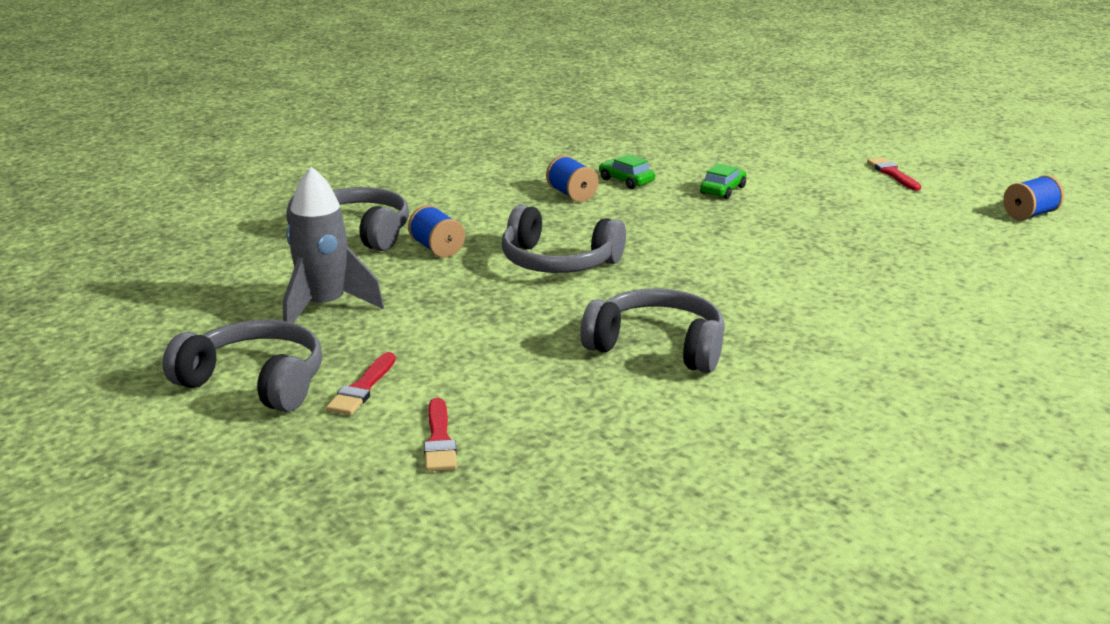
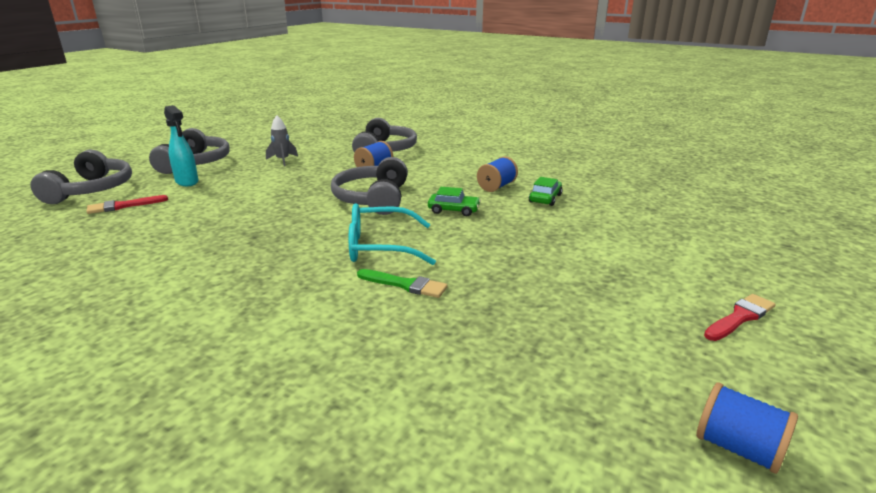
camera: 70 degrees right, 0 degrees up
grey rocket [283,166,384,323] -> grey rocket [266,115,298,166], size x0.55
red brush [326,352,396,415] -> turquoise spray bottle [164,105,198,186]
grey headphones [580,289,725,373] -> grey headphones moved to [30,149,132,204]
green car [700,164,746,199] -> green car moved to [428,187,481,216]
none -> turquoise glasses [349,203,436,265]
none -> green brush [357,269,448,298]

